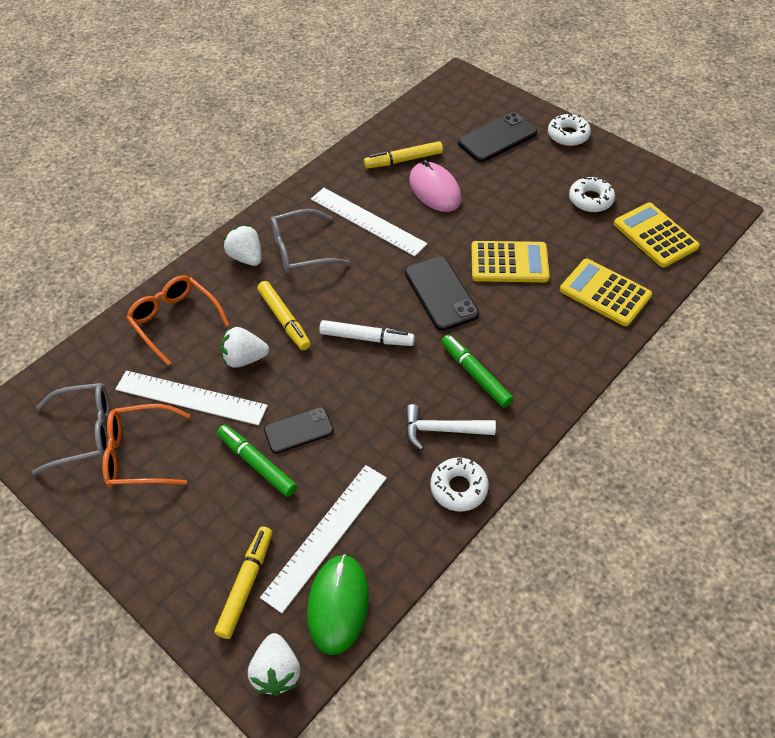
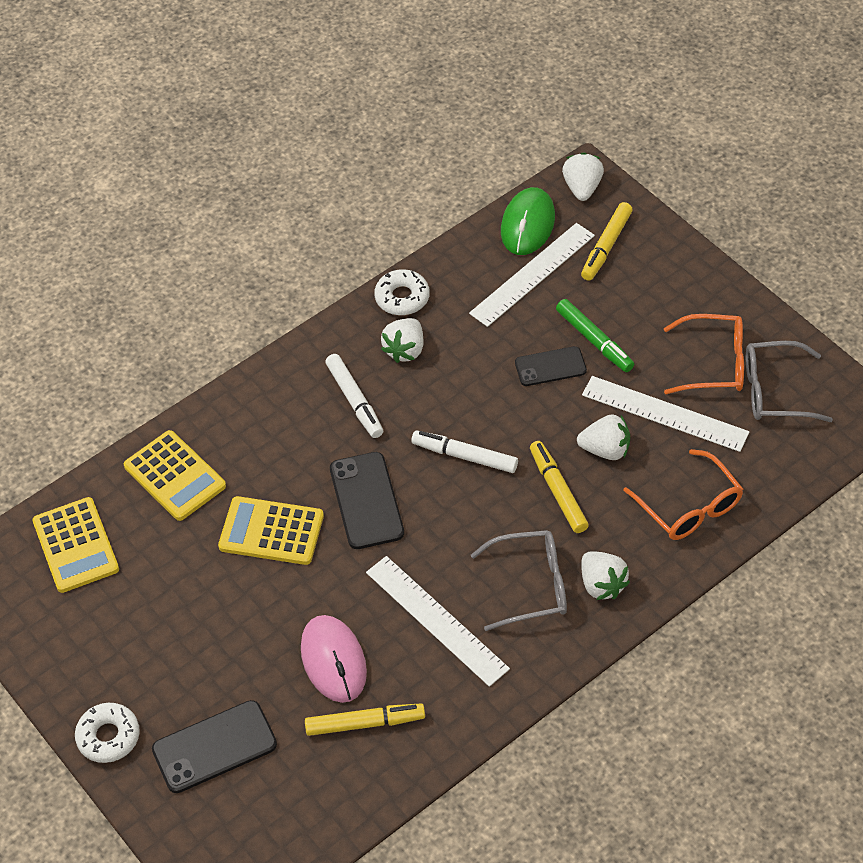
camera: 170 degrees left, 0 degrees up
white hammer [405,404,496,450] -> white strawberry [381,318,424,363]
green marker [441,335,513,408] -> white marker [325,354,383,438]
white donut [569,177,615,212] -> none

